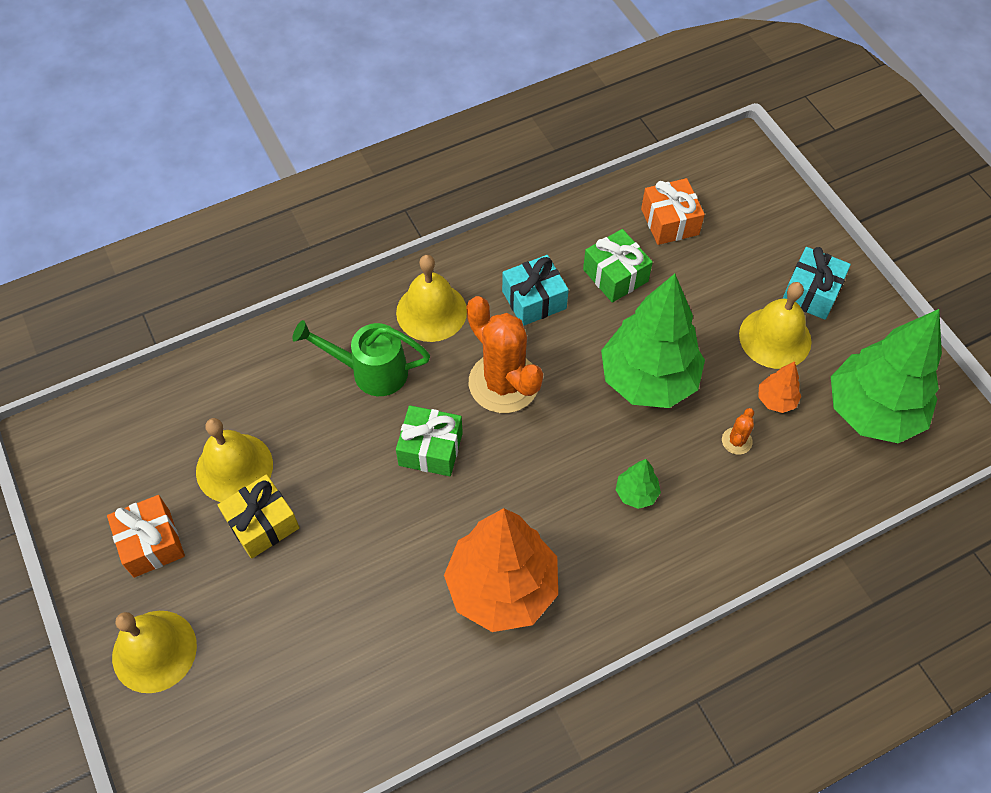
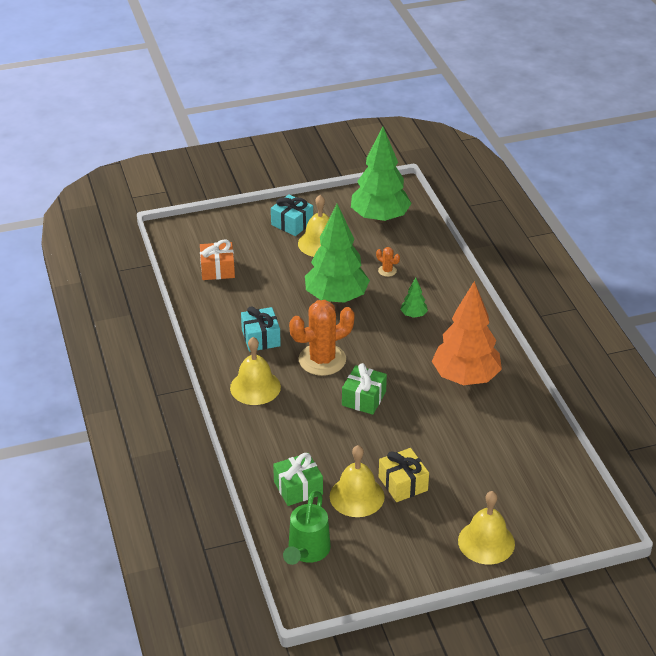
camera: 80 degrees left, 20 degrees down
orange gift [107,495,185,577] -> none
green watering can [292,320,430,396] -> green watering can moved to [283,491,331,565]
green gift [583,229,653,303] -> green gift moved to [273,453,323,506]
orange tree [758,361,801,413] -> none

